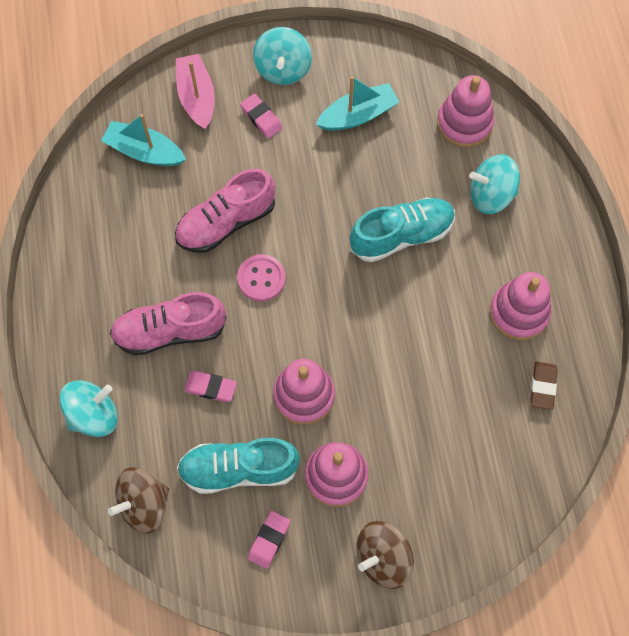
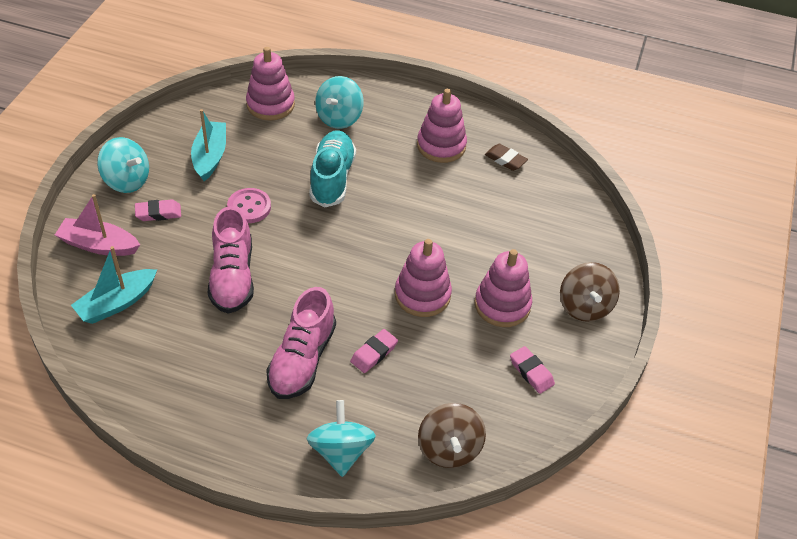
camera: 65 degrees left, 20 degrees down
turquoise shoe [177,438,300,494] -> none
pink button [237,254,286,301] -> pink button moved to [227,188,271,223]

